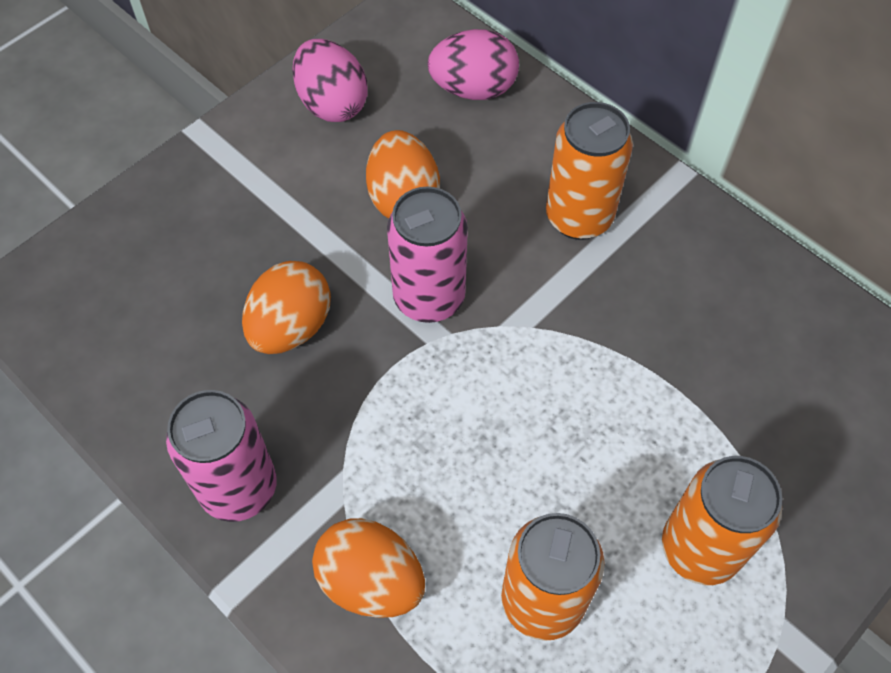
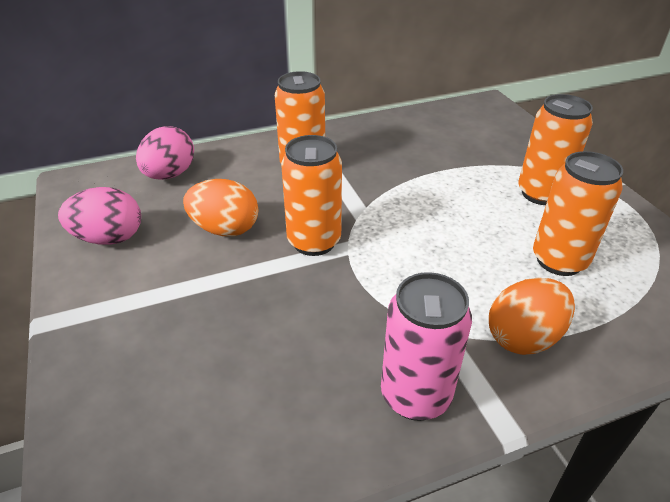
camera: 65 degrees left, 20 degrees down
orange egg [242,261,331,354] -> none
pink can [387,187,468,323] -> orange can [281,135,342,256]

